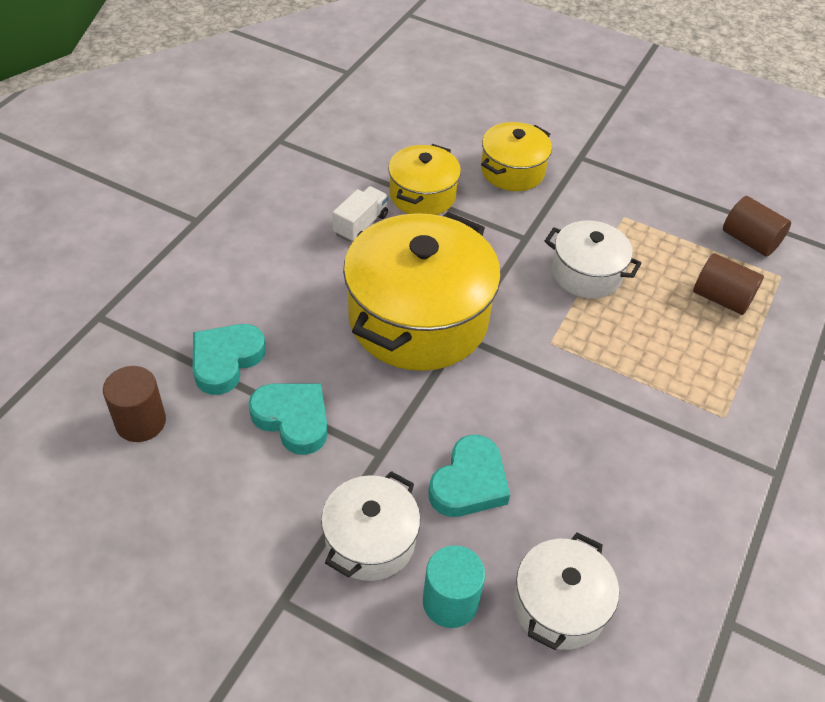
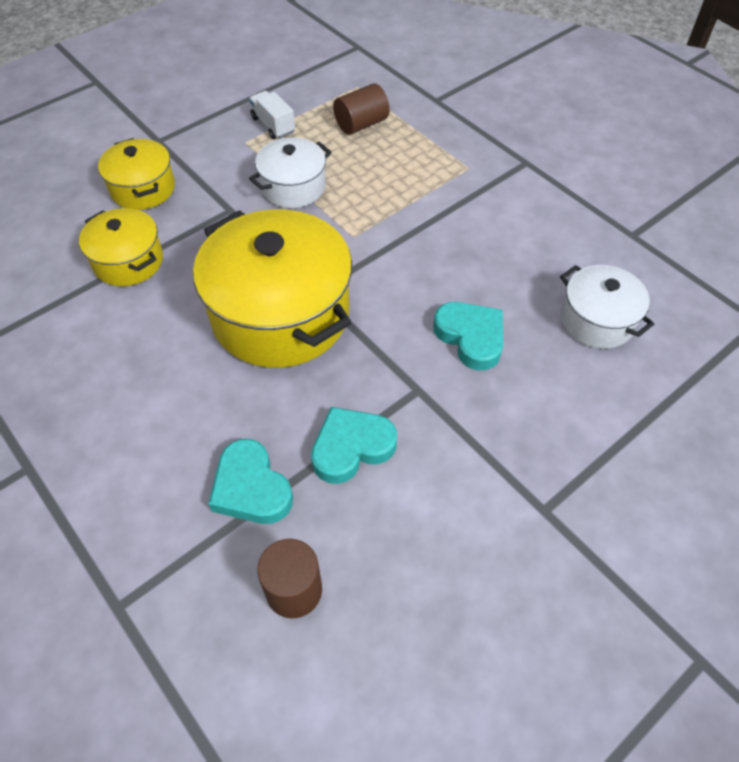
camera: 65 degrees left, 5 degrees up
white pot [321,471,421,581] -> none
white truck [333,186,389,242] -> white truck moved to [249,91,295,139]
turquoise cylinder [423,545,485,628] -> none
brown cylinder [723,196,791,257] -> none

